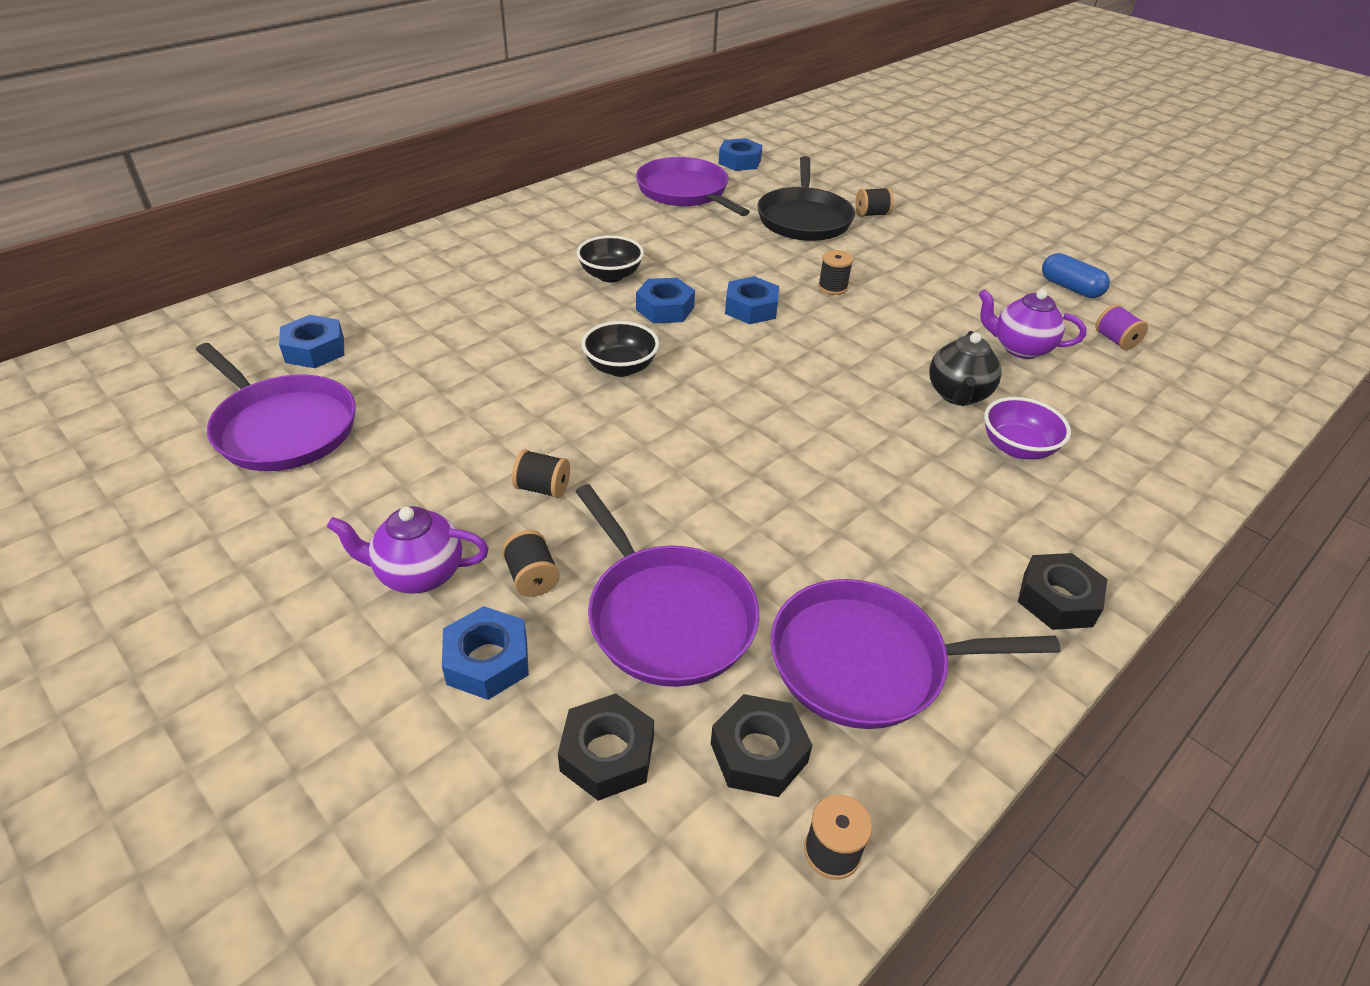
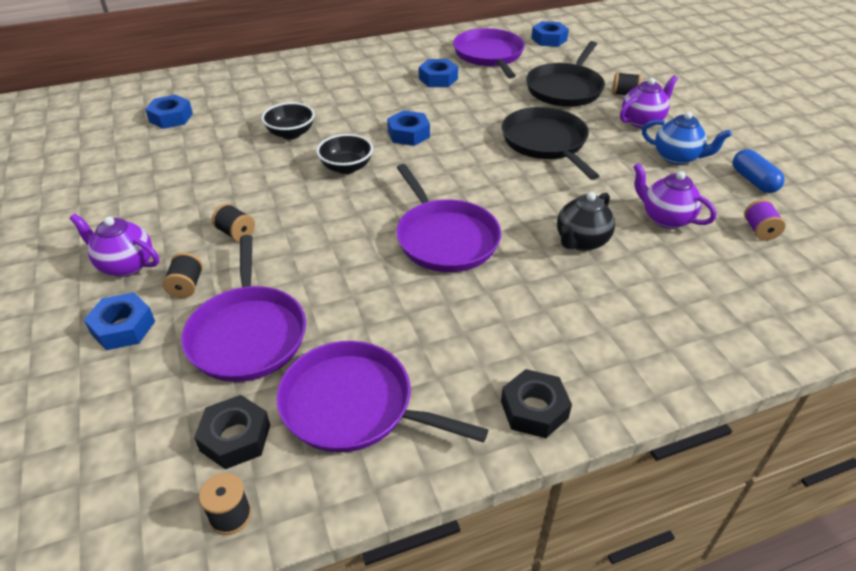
camera: 25 degrees right, 0 degrees up
purple pan [196,343,356,471] -> purple pan moved to [396,164,501,272]
black nut [558,693,654,801] -> none
black bowl [577,235,644,283] -> black bowl moved to [261,102,315,139]
blue nut [725,276,779,324] -> blue nut moved to [419,59,458,87]
black spool [818,250,853,295] -> black pan [502,107,599,180]
purple bowl [984,397,1071,460] -> none
none -> purple teapot [620,75,678,128]
none -> blue teapot [642,112,732,165]

